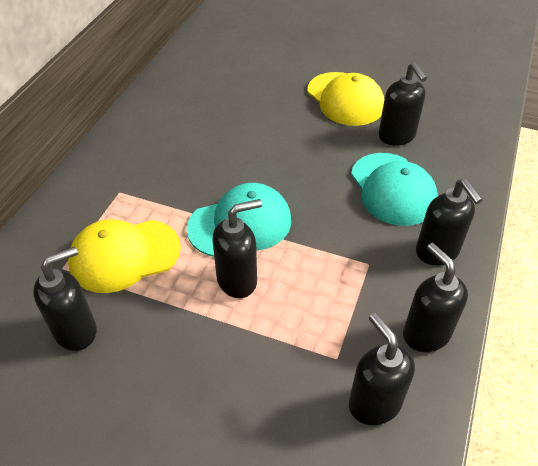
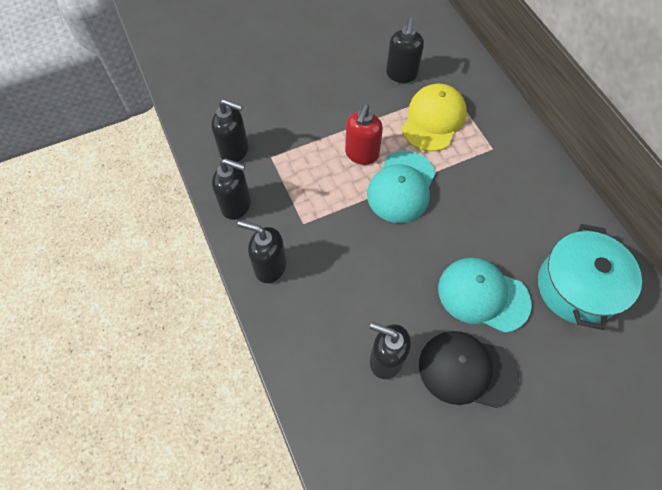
camera: 135 degrees right, 15 degrees up
black soap dispenser [212,199,262,298] -> red soap dispenser [345,104,383,165]
yellow cap [307,72,384,126] -> black cap [419,331,519,408]
turquoise cap [351,153,438,226] -> turquoise cap moved to [438,258,532,333]
none -> turquoise pot [538,224,642,330]

